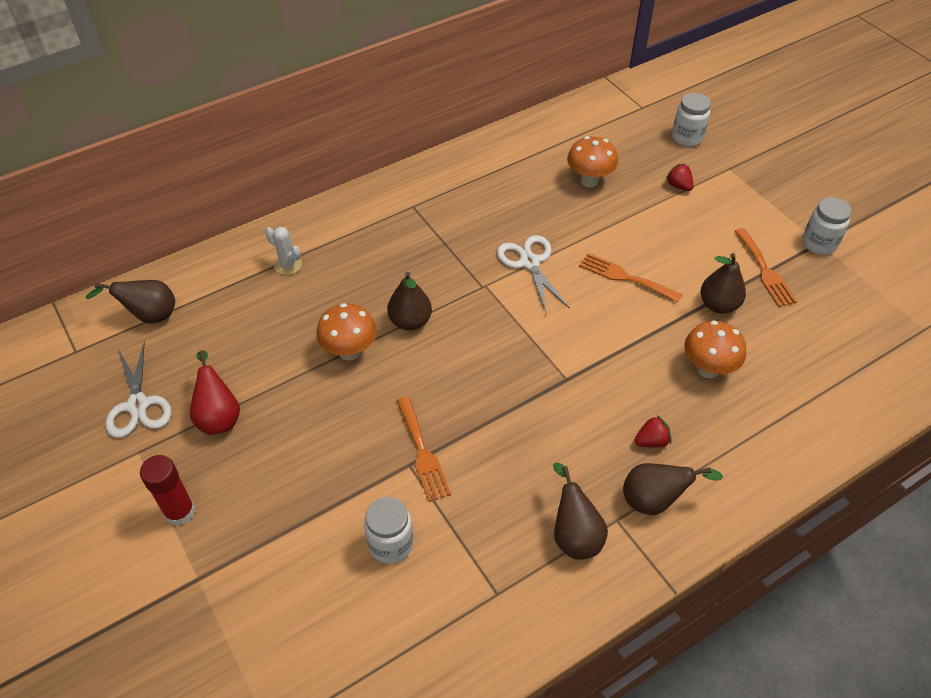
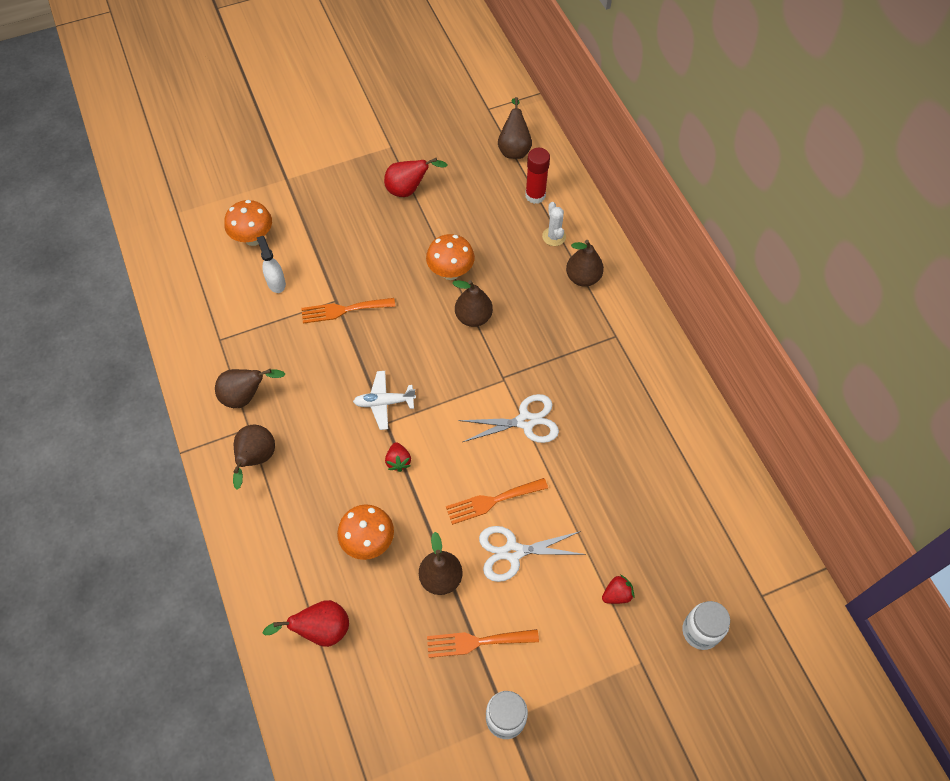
camera: 100 degrees right, 10 degrees up
white scissors [105,341,172,438] -> white scissors moved to [479,526,586,582]
red glue stick [140,455,195,526] -> red glue stick moved to [525,148,550,204]
white cactus [265,227,302,275] -> white cactus turned 60 degrees counterclockwise [542,202,566,246]
white jar [364,497,414,564] -> white spray bottle [257,236,286,293]
orange mushroom [567,136,618,188] -> orange mushroom moved to [224,200,272,246]
orange fork [579,253,682,303] -> orange fork turned 150 degrees counterclockwise [446,478,548,525]
red strawberry [635,415,671,448] -> red strawberry moved to [385,442,411,472]
none -> red pear [263,600,349,647]
none -> white plane [353,371,416,430]
none -> brown pear [566,240,604,287]

